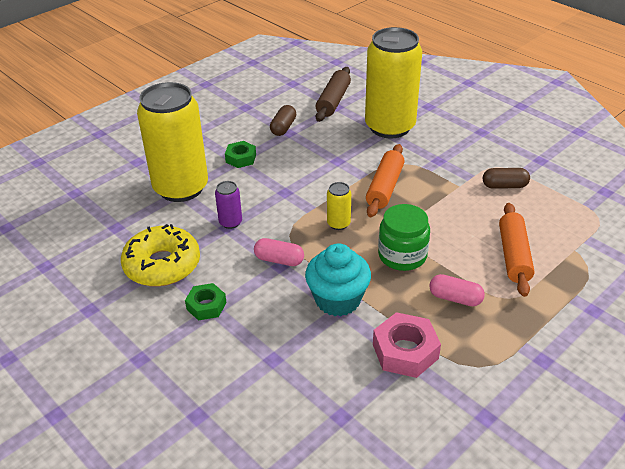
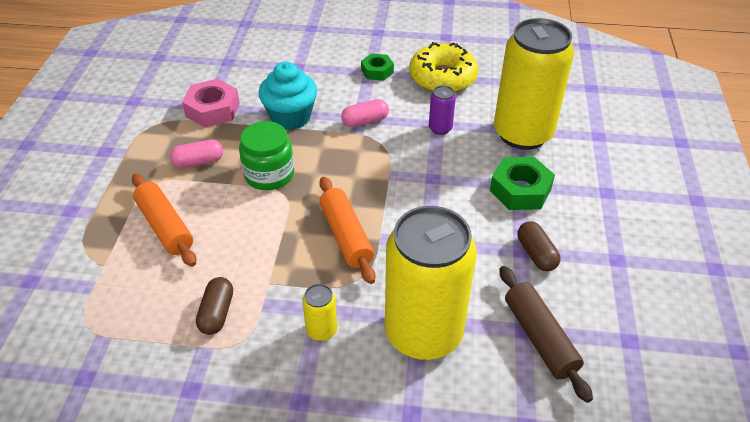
camera: 140 degrees right, 5 degrees up
green nut [225,141,256,168] -> green nut [490,157,555,210], size x1.57
yellow can [327,182,351,230] -> yellow can moved to [302,284,337,341]
brown capsule [483,168,530,189] -> brown capsule turned 45 degrees counterclockwise [196,277,233,335]

